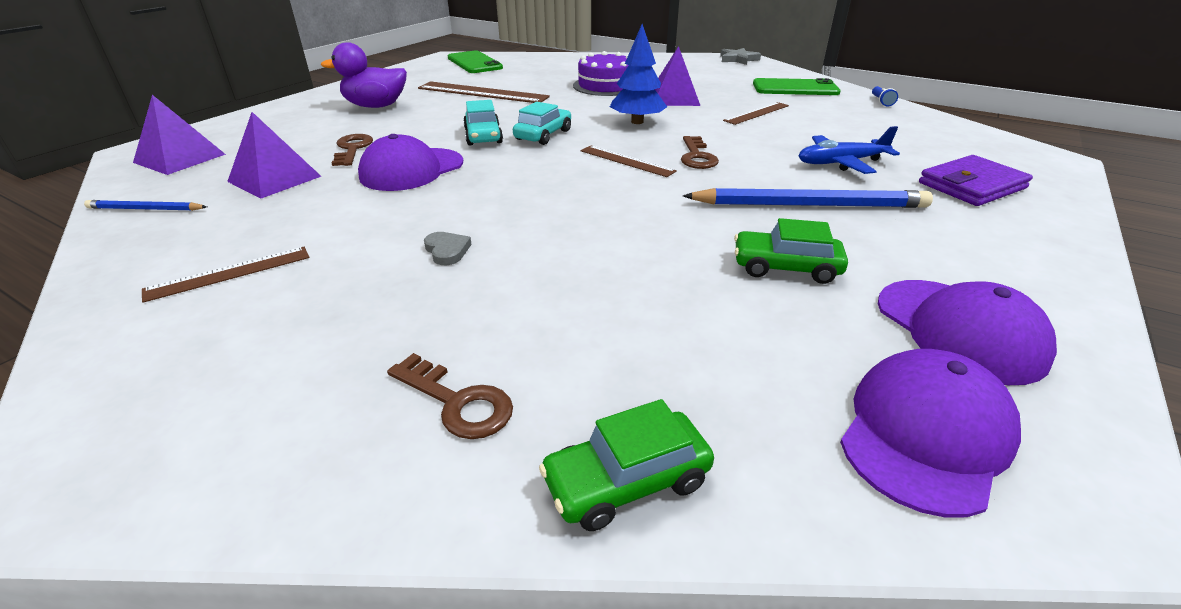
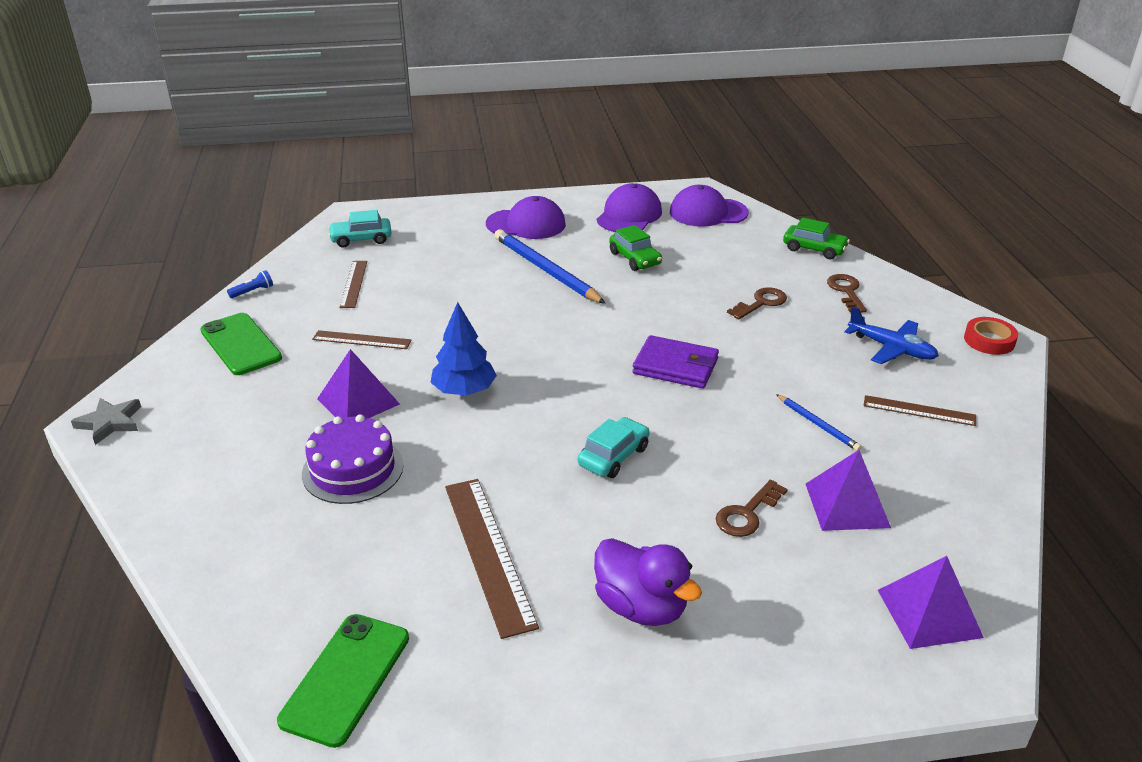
camera: 130 degrees left, 0 degrees up
blue pencil [84,200,207,211] -> blue pencil moved to [776,394,862,451]
purple cap [358,134,463,191] -> purple cap moved to [486,196,566,239]
grey heart [424,232,472,265] -> none
turquoise car [513,102,571,145] -> turquoise car moved to [328,210,392,248]
brown ruler [581,145,677,177] -> brown ruler moved to [339,261,367,308]
brown key [681,136,719,169] -> brown key moved to [727,287,787,320]
blue plane [799,126,900,174] -> blue plane moved to [844,306,939,364]
purple wallet [919,155,1033,206] -> purple wallet moved to [632,335,719,389]
none -> red tape [964,317,1018,355]

